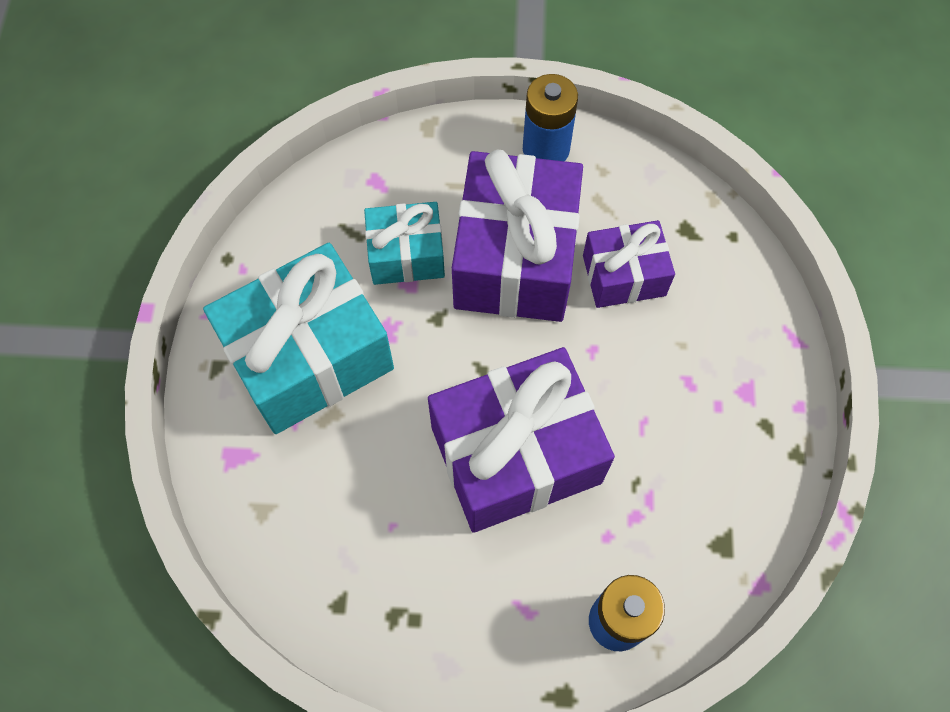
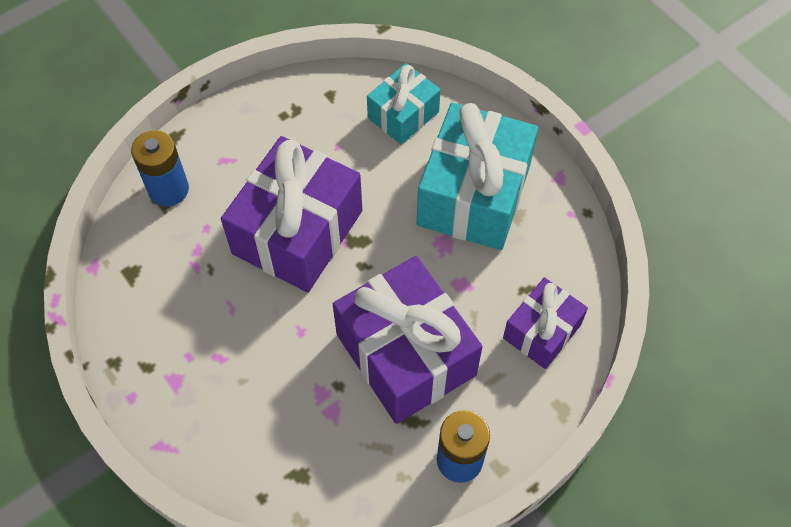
camera: 140 degrees right, 5 degrees down
turquoise gift [364,202,445,285] -> turquoise gift moved to [367,63,441,145]
purple gift [583,220,675,308] -> purple gift moved to [503,277,588,369]

